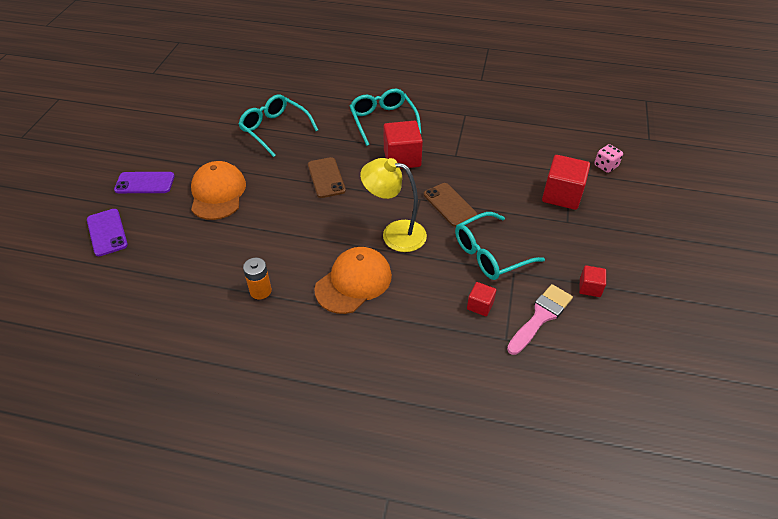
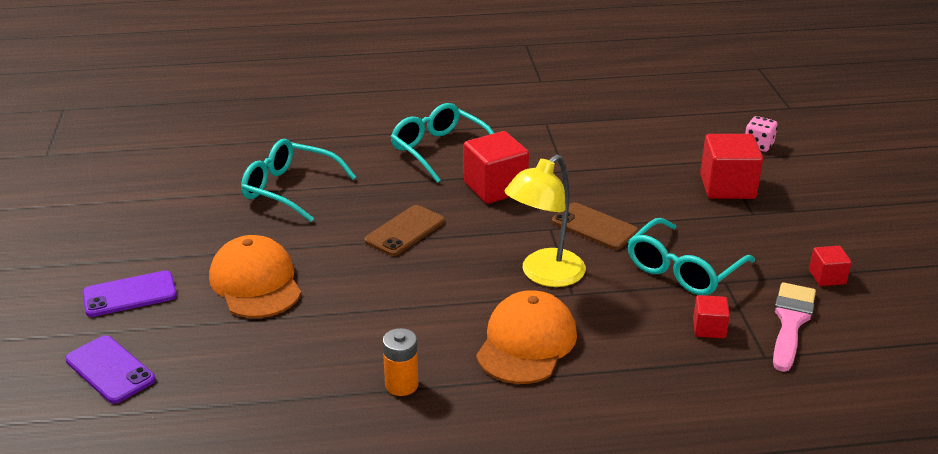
camera: 20 degrees left, 15 degrees down
brown phone [308,157,346,198] -> brown phone turned 75 degrees clockwise [364,205,445,256]
yellow lamp [360,158,427,252] -> yellow lamp turned 45 degrees counterclockwise [505,154,586,287]

